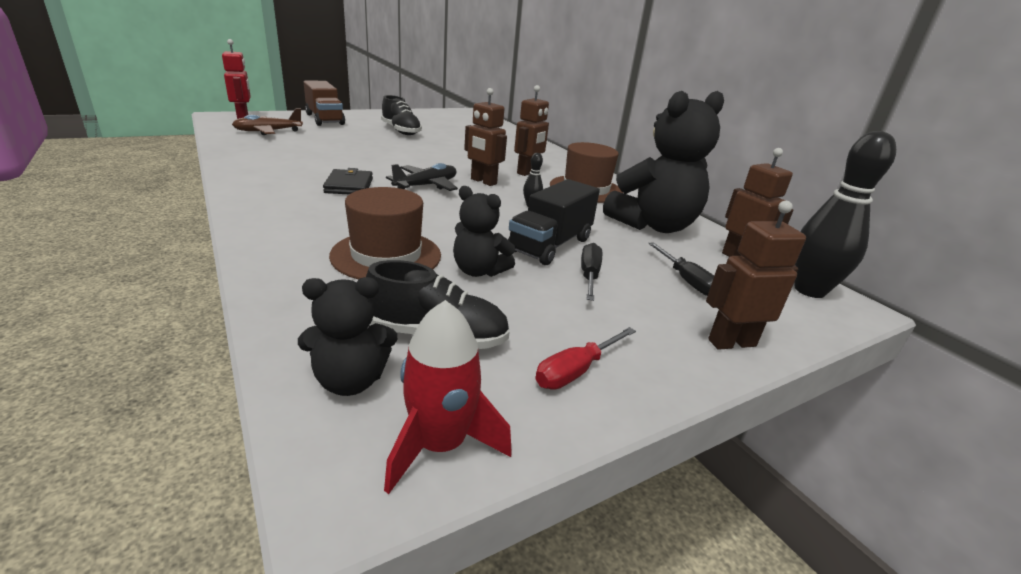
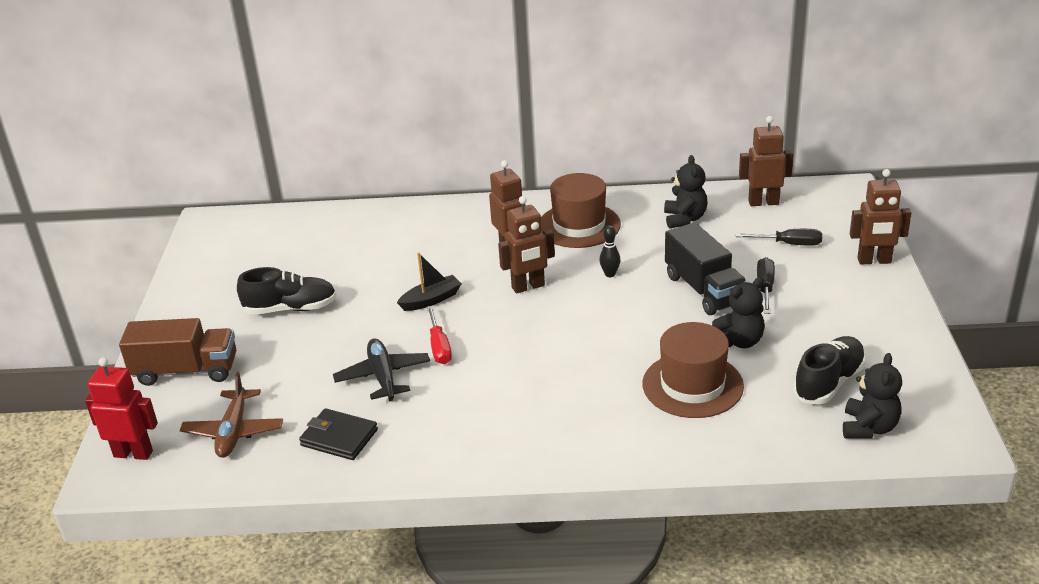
camera: 55 degrees left, 5 degrees up
black wallet [323,168,373,194] -> black wallet moved to [299,408,378,460]
red rocket [384,300,512,494] -> none
black plane [386,163,458,191] -> black plane moved to [333,338,430,401]
red screwdriver [535,327,636,390] -> red screwdriver moved to [427,306,452,364]
black screwdriver [581,243,602,301] -> black screwdriver turned 60 degrees clockwise [757,257,775,314]
black teddy bear [603,91,724,233] -> black teddy bear [664,155,707,229], size x0.52
brown robot [706,201,806,350] -> brown robot turned 105 degrees counterclockwise [850,169,911,264]
black bowling pin [795,131,896,298] -> none
none -> black boat [397,253,462,311]

